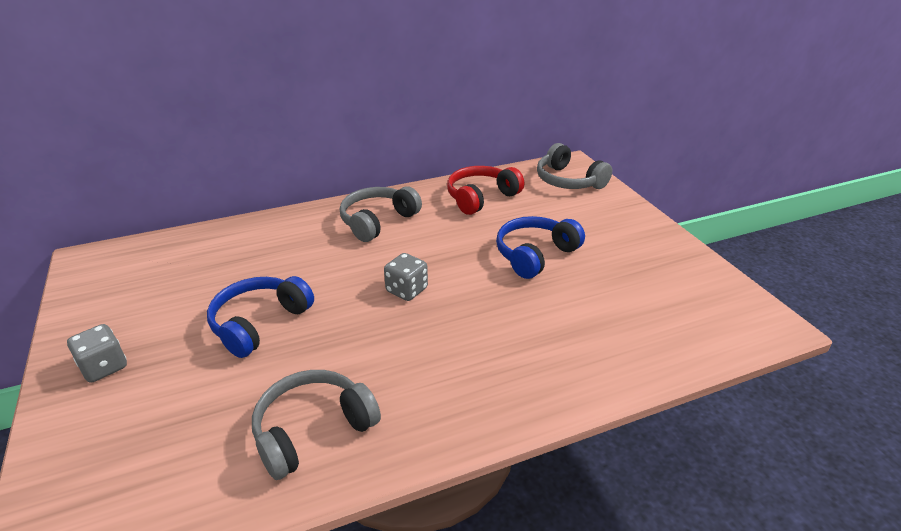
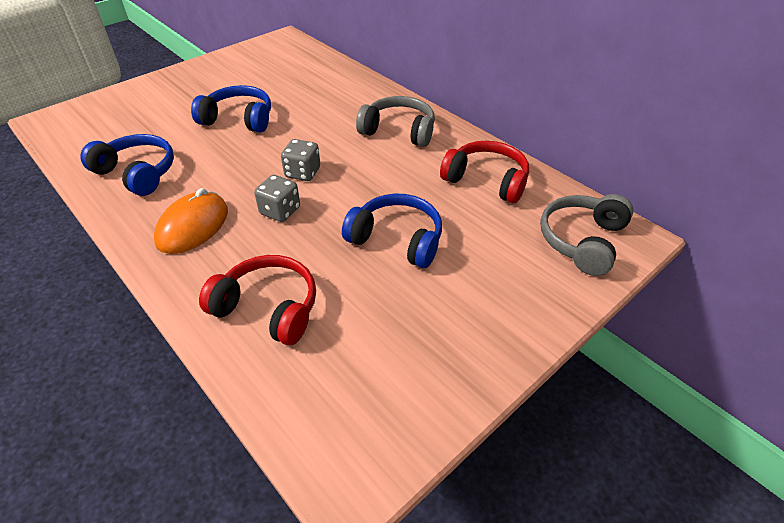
camera: 70 degrees right, 10 degrees up
grey dice [67,324,127,383] -> grey dice moved to [254,175,300,222]
grey headphones [252,370,381,480] -> blue headphones [80,134,174,196]
none -> orange mouse [154,188,228,254]
none -> red headphones [199,255,316,345]

